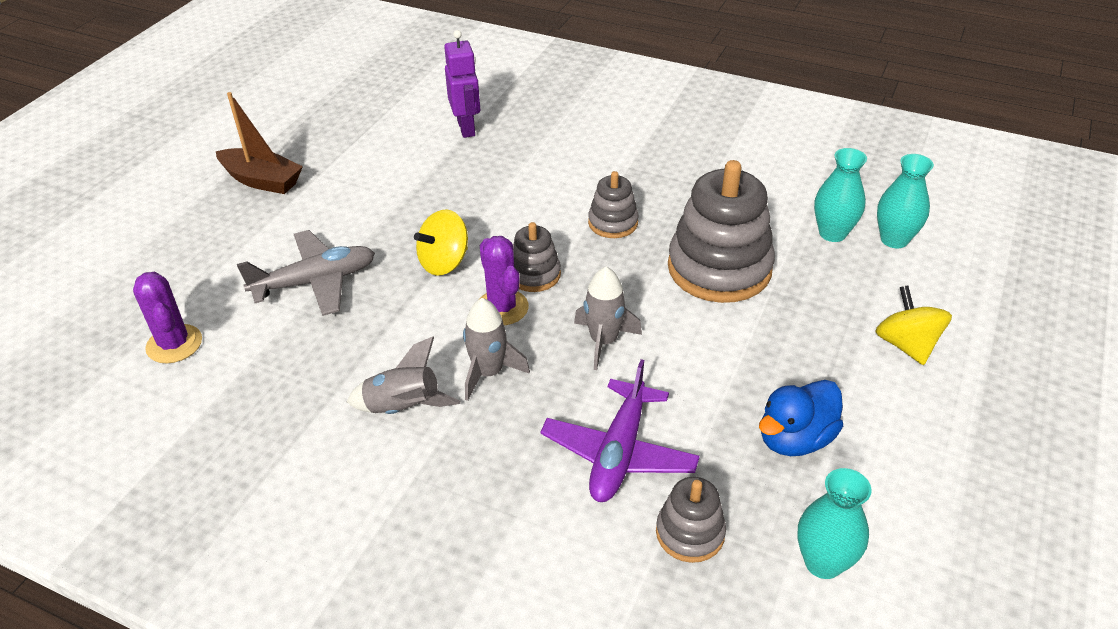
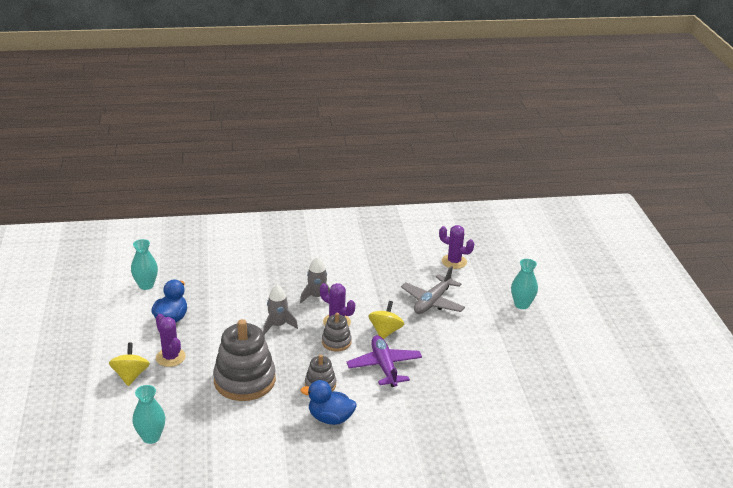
camera: 145 degrees right, 10 degrees down
brown boat [216,92,303,194] -> none
grey rocket [347,337,460,414] -> none
purple robot [444,30,480,138] -> none
purple plane [540,359,700,502] -> purple plane moved to [347,335,422,387]
grey stacking toy [656,477,726,563] -> none
turquoise vase [814,148,867,242] -> turquoise vase moved to [511,259,538,309]
yellow spinning top [875,285,952,365] -> yellow spinning top turned 135 degrees counterclockwise [109,342,150,386]
none -> purple cactus [156,314,186,367]
none -> blue duck [300,380,357,425]

